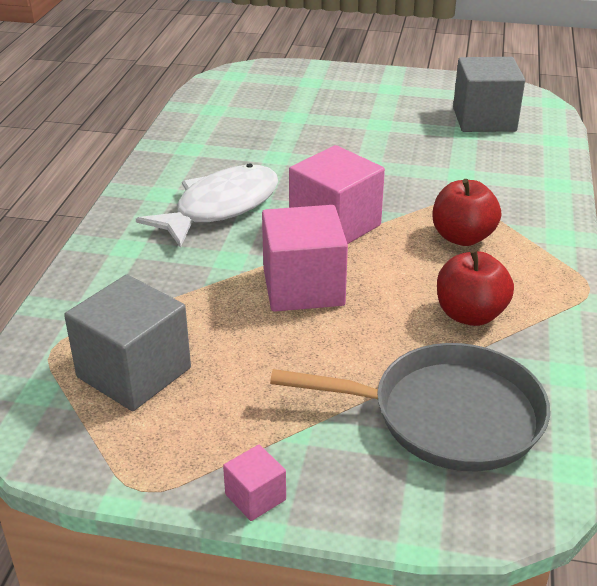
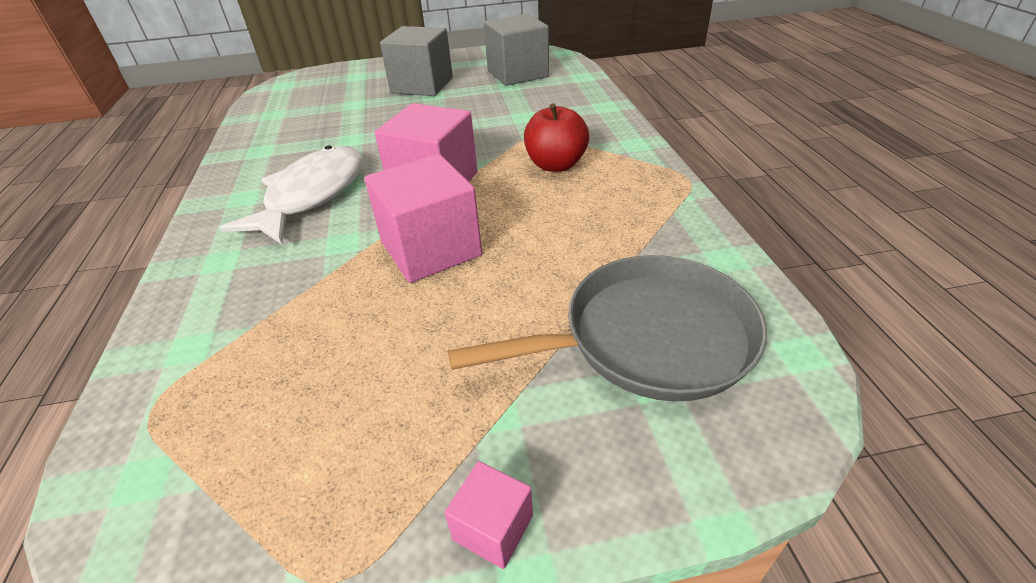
camera: 20 degrees left, 5 degrees up
grey cube [64,275,191,411] -> grey cube moved to [380,26,453,96]
red apple [437,250,514,326] -> none

